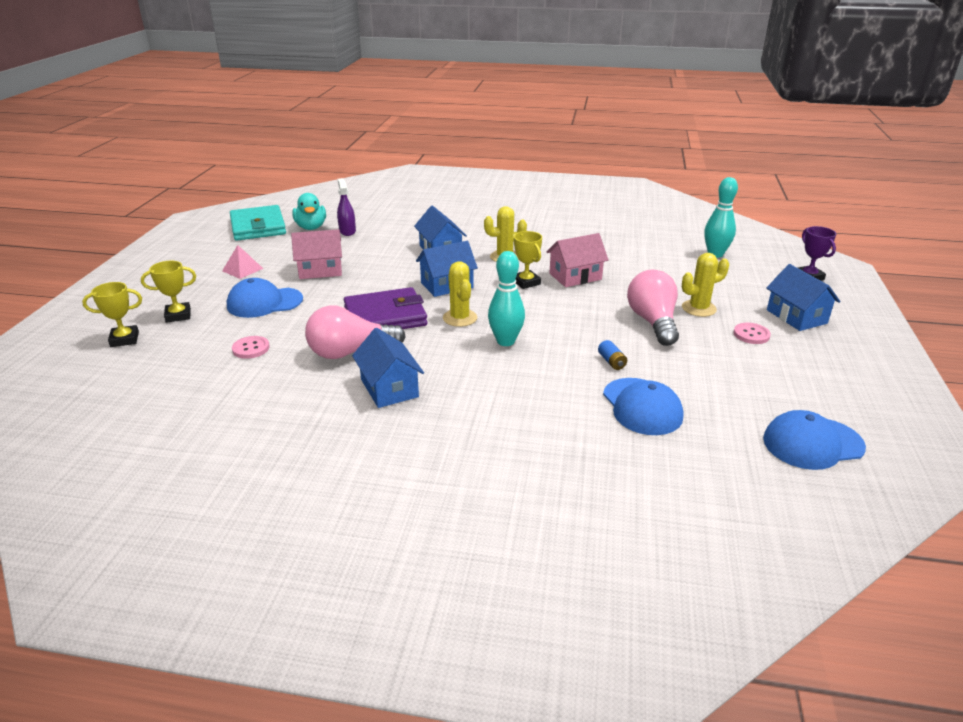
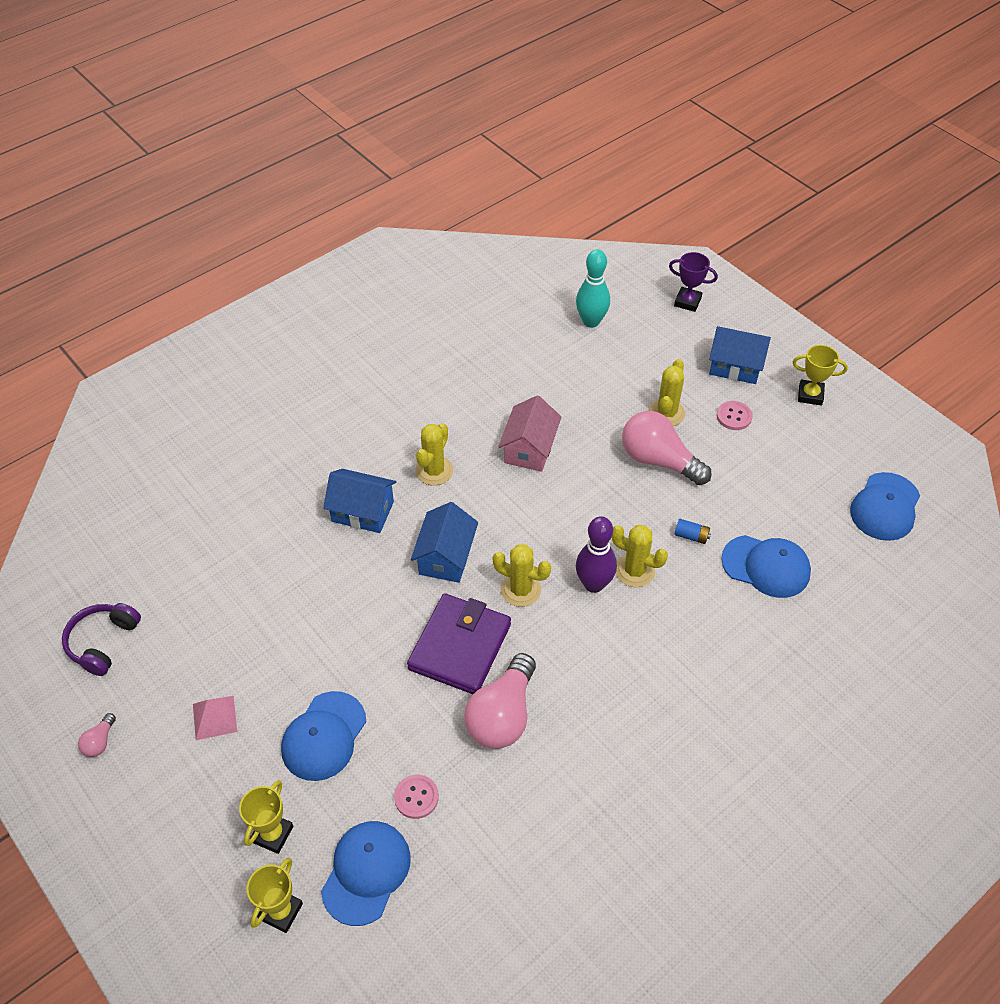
camera: 50 degrees left, 20 degrees up
turquoise wallet [230,205,286,241] -> purple headphones [62,603,141,676]
pink house [291,229,342,279] -> none
turquoise duck [292,193,326,230] -> none
purple spray bottle [337,178,356,236] -> none
blue house [352,328,424,408] -> none
turquoise bowling pin [488,251,525,346] -> purple bowling pin [576,516,617,593]
yellow trophy [514,231,542,289] -> yellow trophy moved to [793,345,848,406]
none -> pink light bulb [78,713,116,757]
none -> blue cap [321,821,411,926]
none -> yellow cactus [611,525,668,587]

